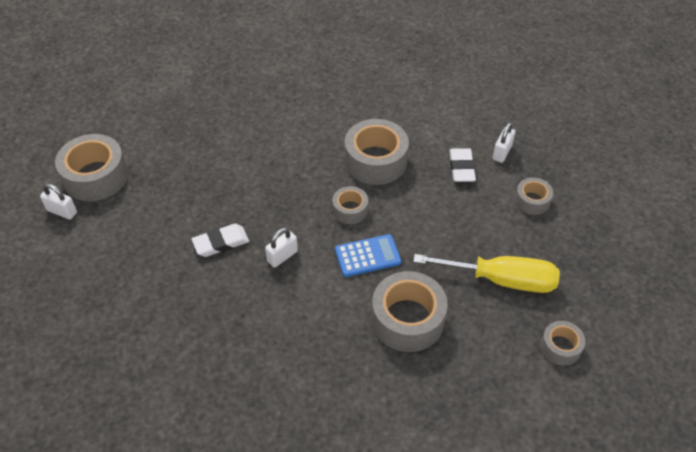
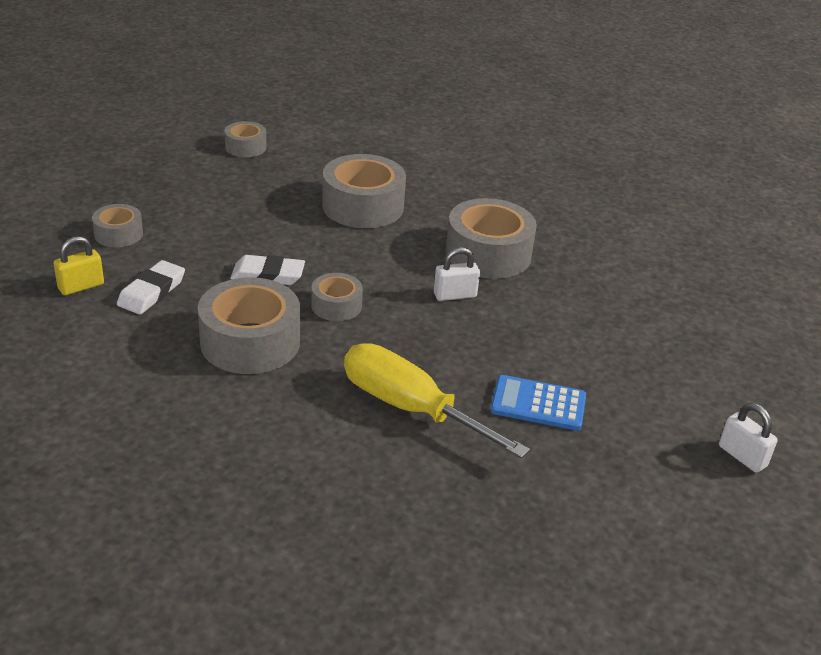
camera: 155 degrees left, 15 degrees down
grey tape [55,134,128,201] -> grey tape moved to [446,198,537,279]
white eraser [192,224,249,257] -> white eraser moved to [230,255,305,285]
blue calculator [335,234,401,277] -> blue calculator moved to [490,375,586,431]
yellow screwdriver [413,254,560,293] -> yellow screwdriver moved to [344,343,530,458]
white padlock [493,123,515,163] -> yellow padlock [54,236,104,295]

